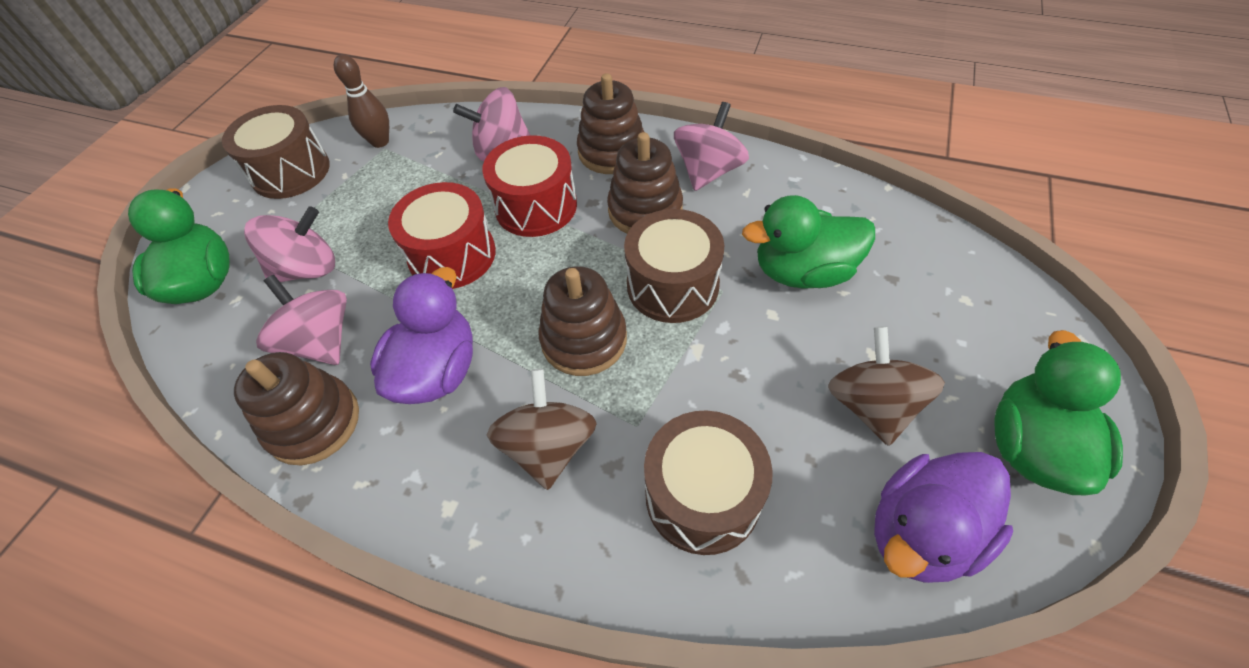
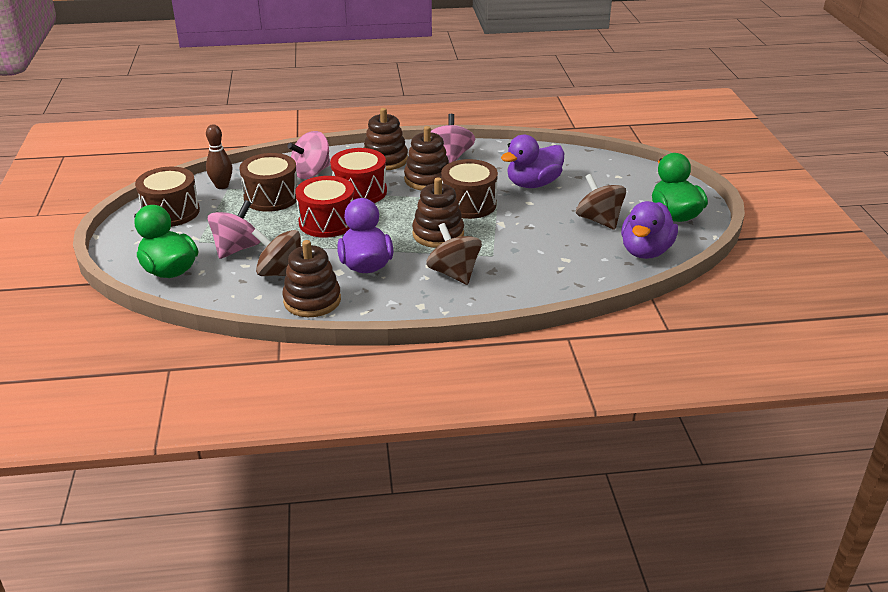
camera: 30 degrees left, 20 degrees down
pink spinning top [256,275,347,365] -> brown spinning top [252,228,301,276]
brown drum [644,410,773,555] -> brown drum moved to [239,153,297,212]
green duck [742,195,875,289] -> purple duck [501,135,564,188]

